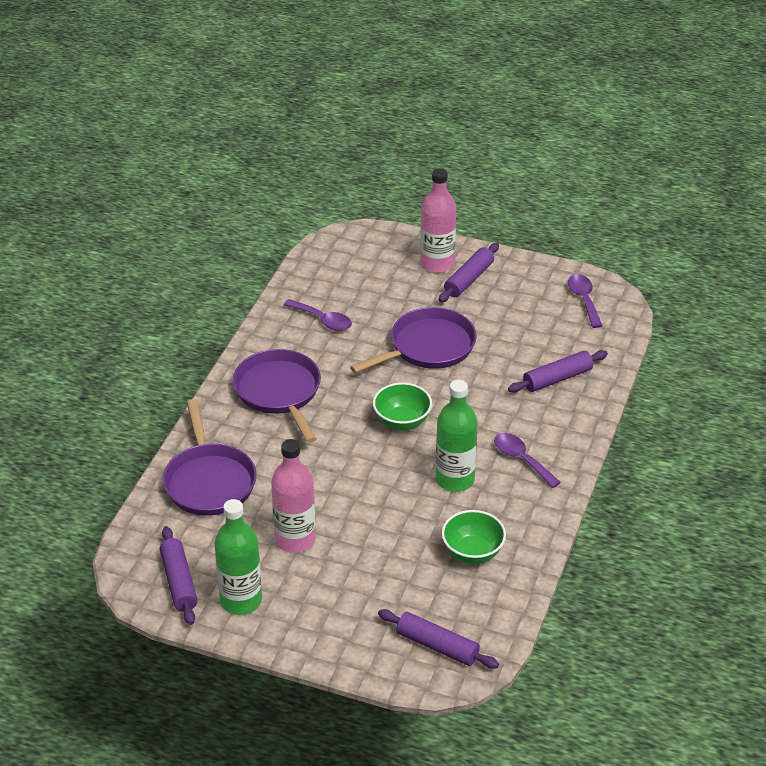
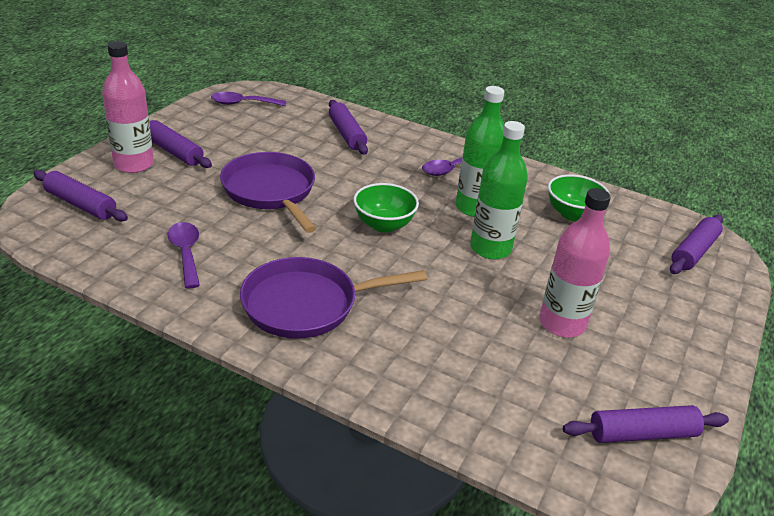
camera: 85 degrees left, 5 degrees down
purple pan [163,399,257,516] -> none
green bottle [214,499,262,615] -> green bottle moved to [470,121,528,260]
purple spoon [283,299,352,331] -> purple spoon turned 60 degrees counterclockwise [168,222,200,289]
none -> purple rolling pin [33,170,128,221]

